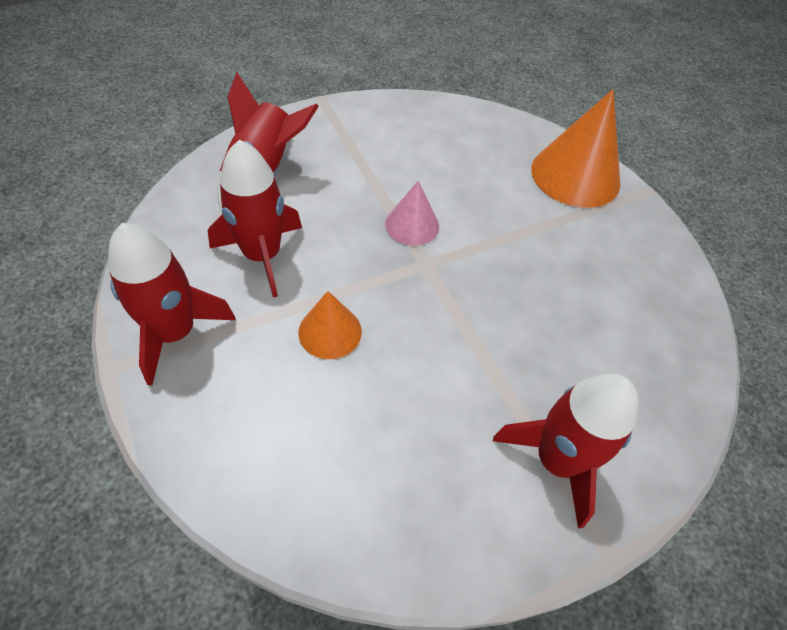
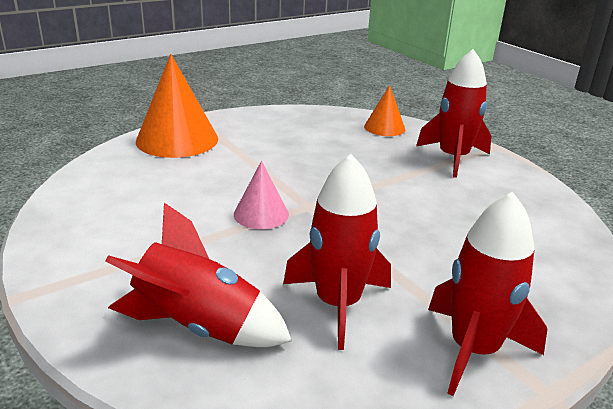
camera: 95 degrees left, 25 degrees down
orange cone [298,291,362,359] -> orange cone moved to [364,85,405,136]

